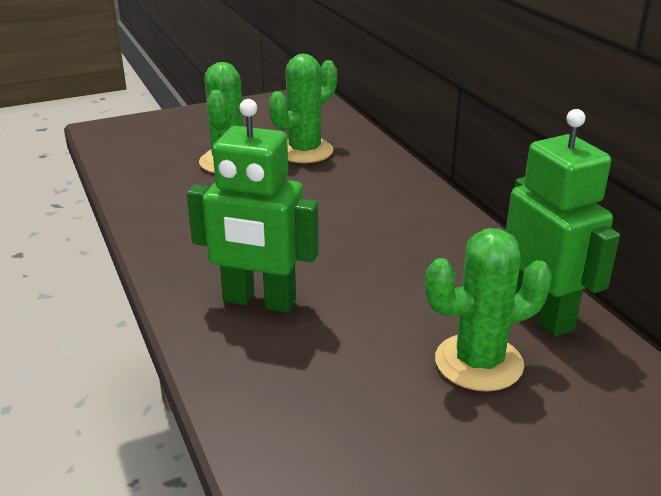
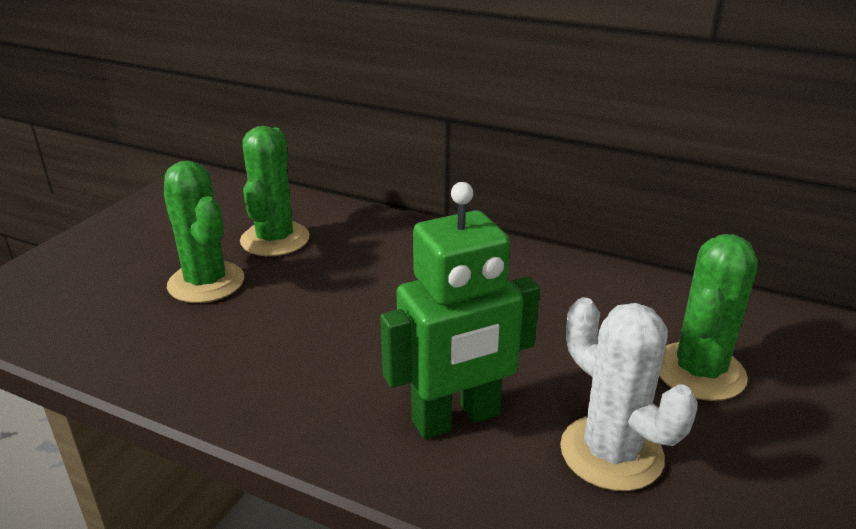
camera: 40 degrees left, 0 degrees up
green robot [506,109,620,337] -> none
none -> white cactus [560,298,698,491]

